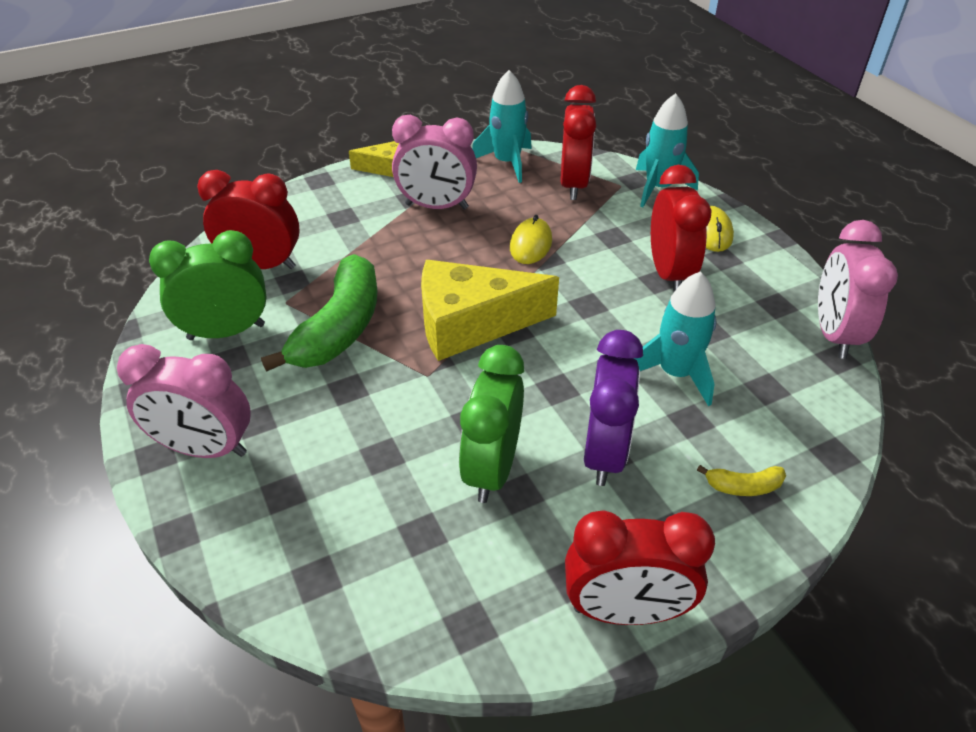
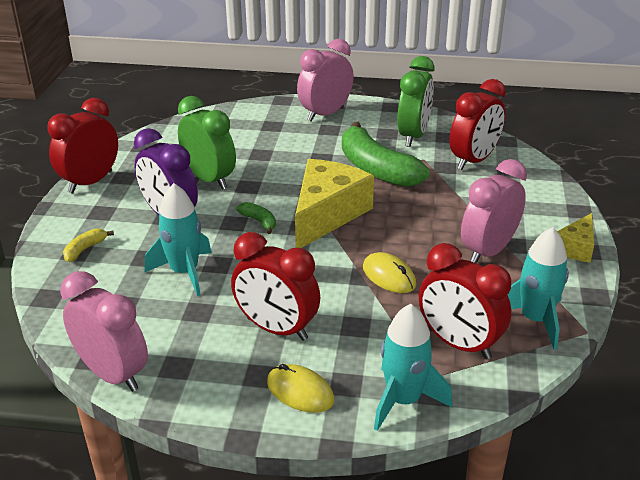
camera: 125 degrees right, 10 degrees down
none -> green banana [237,202,276,234]

